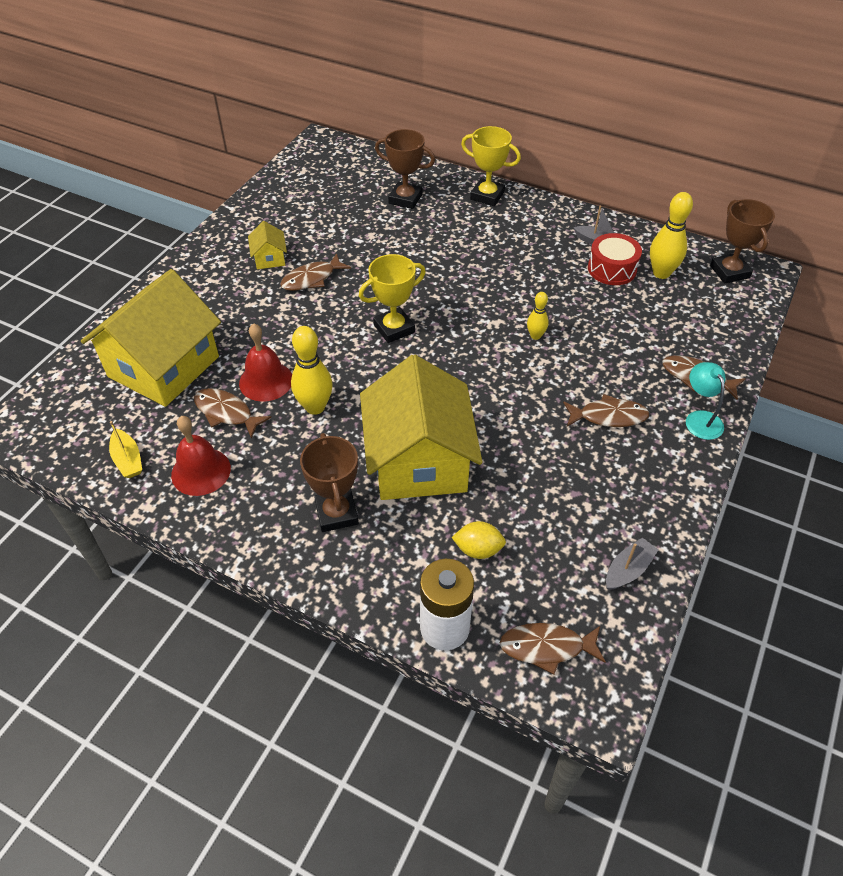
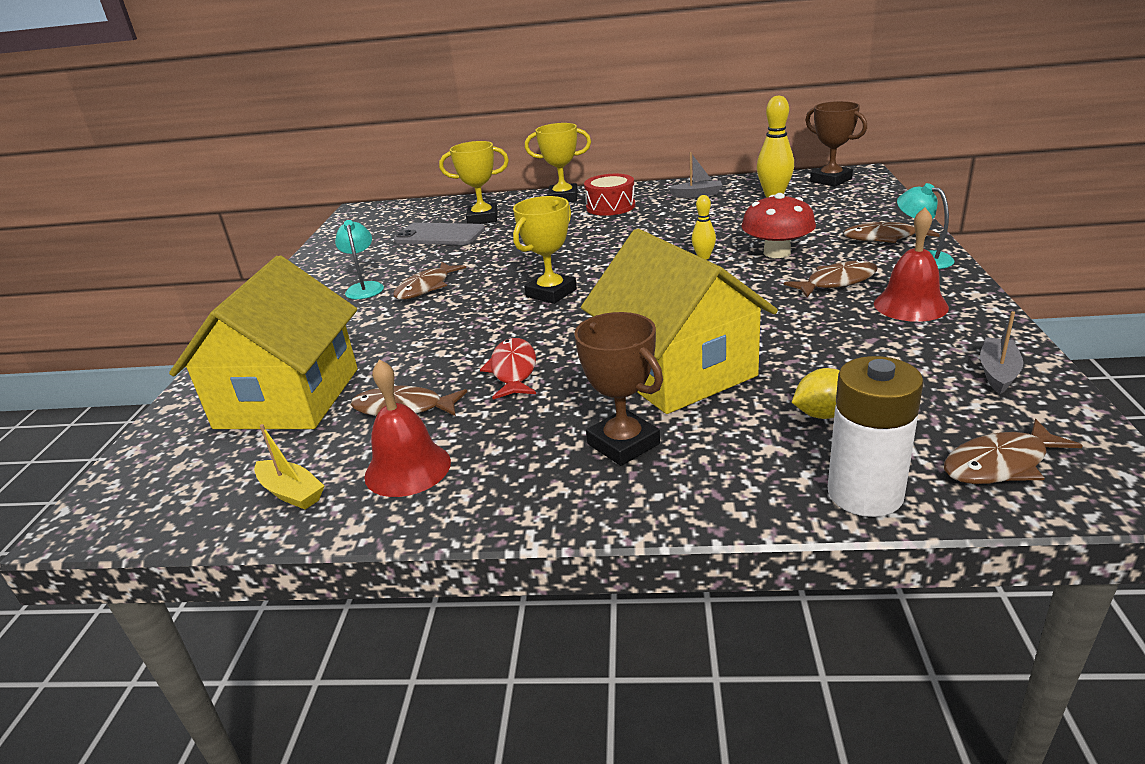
camera: 20 degrees left, 20 degrees down
red bell [239,323,292,402] -> red bell moved to [874,208,949,322]
yellow house [248,221,287,269] -> turquoise lamp [335,220,384,299]
yellow bowling pin [291,326,333,415] -> red fish [480,338,536,399]
brown trophy [375,129,435,209] -> yellow trophy [439,141,509,224]
red drum [588,233,642,285] -> red drum moved to [584,174,635,216]
none -> grey phone [394,223,485,245]
none -> red mushroom [742,193,816,258]

